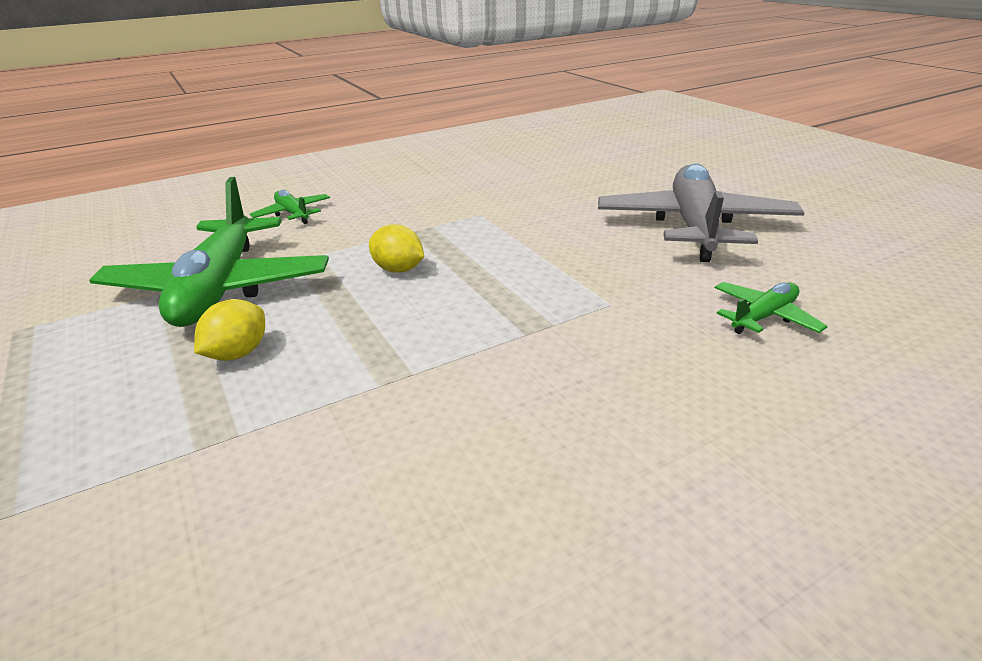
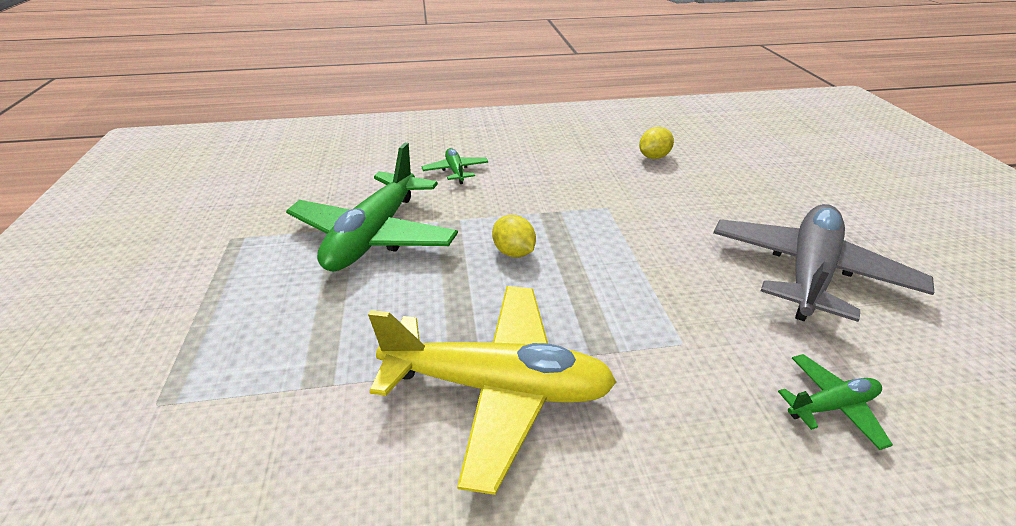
camera: 20 degrees right, 5 degrees up
yellow lemon [194,299,265,361] -> yellow lemon moved to [639,127,674,159]
none -> yellow plane [368,286,616,495]

